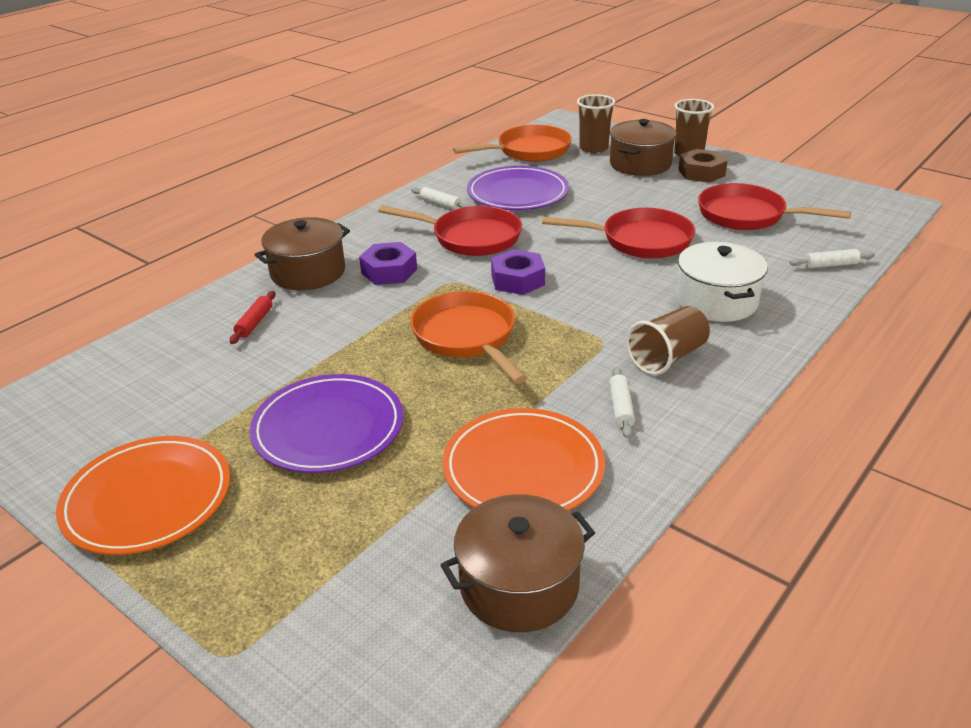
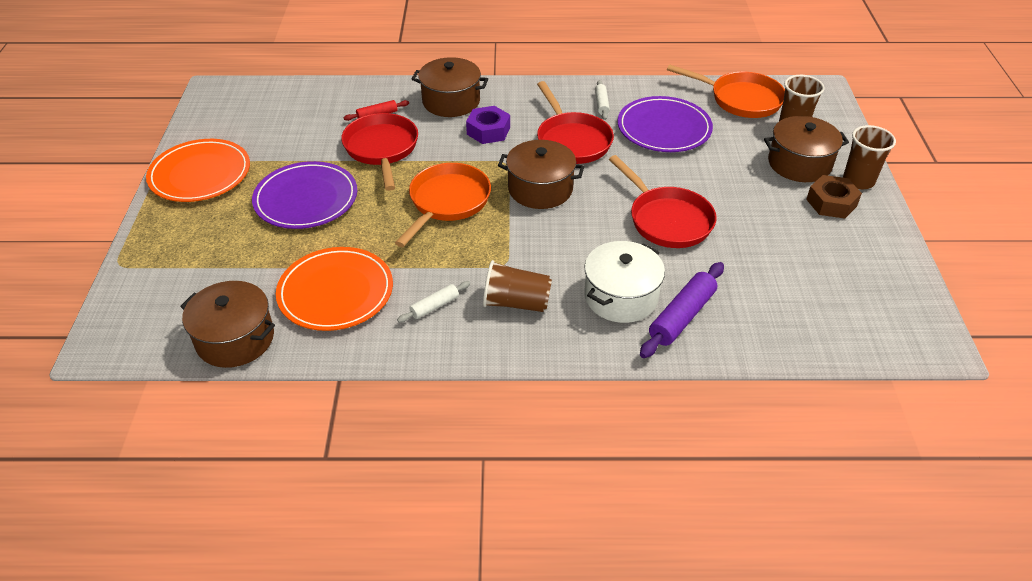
camera: 50 degrees right, 10 degrees up
purple nut [491,249,545,295] -> brown pot [498,140,584,209]
red pan [698,183,851,230] -> red pan moved to [341,113,418,191]
white rolling pin [789,249,875,268] -> none
none -> purple rolling pin [640,262,724,358]

